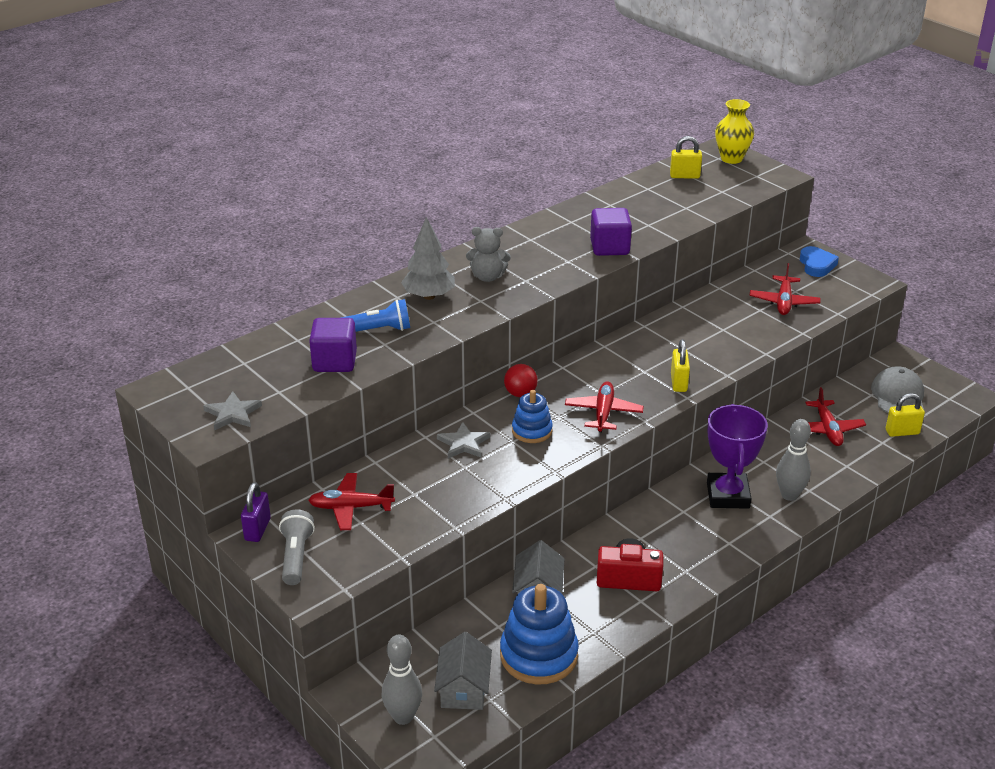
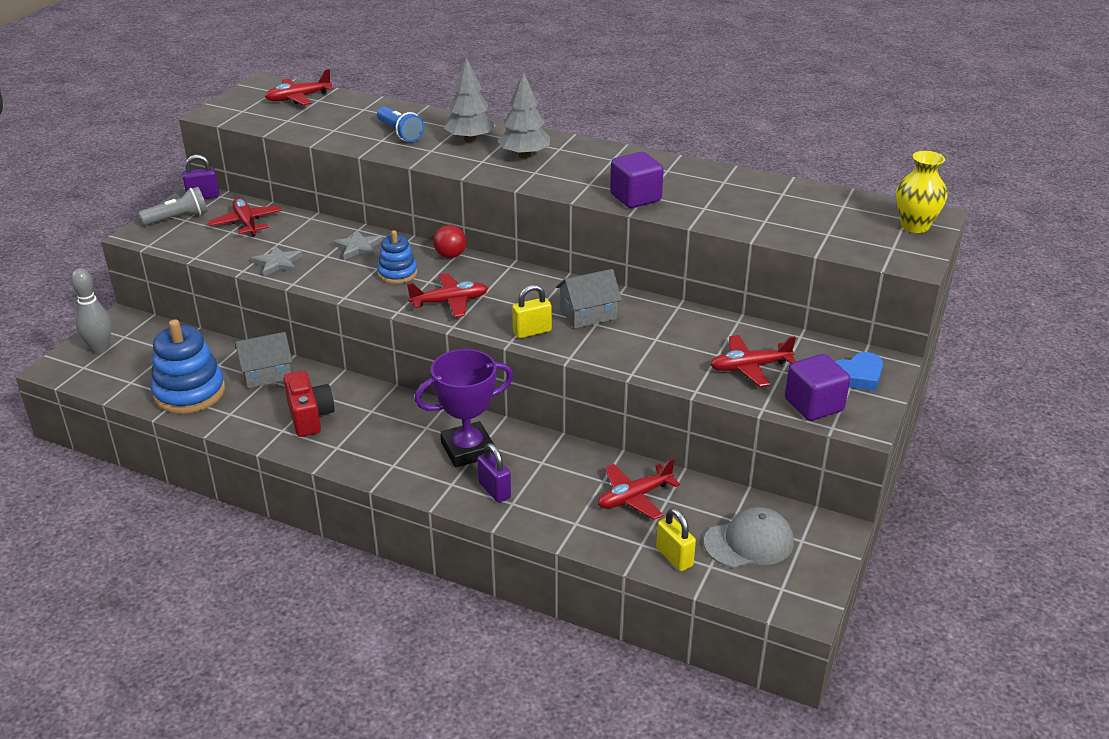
camera: 65 degrees right, 0 degrees up
grey star [203,391,262,430] -> grey star moved to [251,246,303,276]
purple cube [309,318,357,372] -> purple cube moved to [785,354,850,421]
grey house [434,632,492,710] -> grey house moved to [556,269,622,329]
grey teddy bear [466,227,511,282] -> grey tree [498,71,550,158]
yellow padlock [670,136,702,179] -> none
grey bowling pin [776,419,811,501] -> purple padlock [477,443,511,503]
none -> red plane [265,69,333,105]

